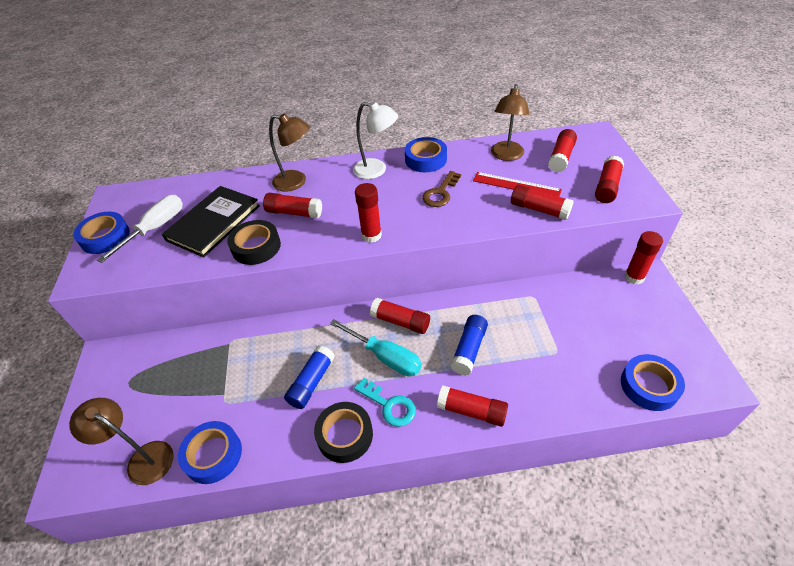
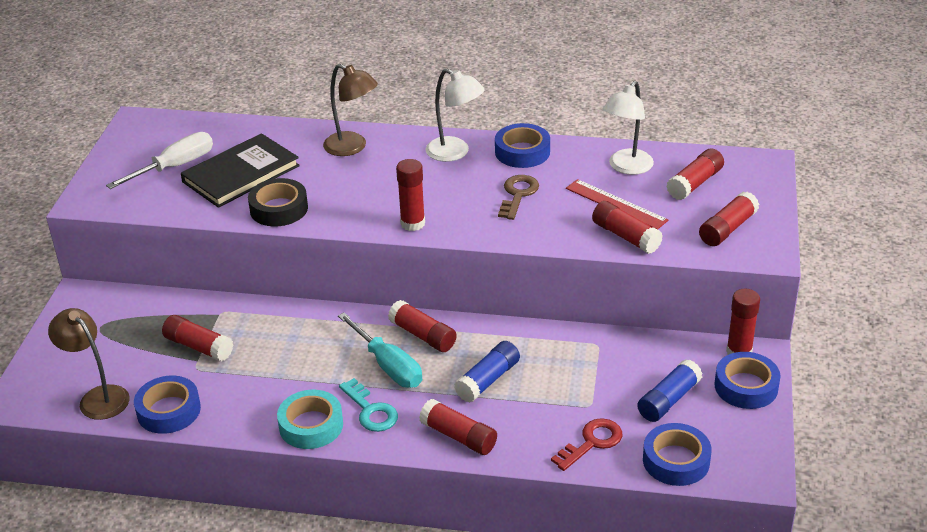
camera: 15 degrees right, 10 degrees down
blue tape [73,212,130,254] -> blue tape moved to [714,352,781,409]
red glue stick [263,193,322,219] -> red glue stick moved to [162,315,233,362]
blue glue stick [284,345,335,409] -> blue glue stick moved to [637,359,703,422]
black tape [314,402,373,463] -> turquoise tape [277,390,343,449]
brown key [422,171,461,207] -> brown key turned 150 degrees clockwise [498,175,539,220]
brown lamp [491,84,529,161] -> white lamp [603,81,654,175]
none -> red key [551,418,622,471]

